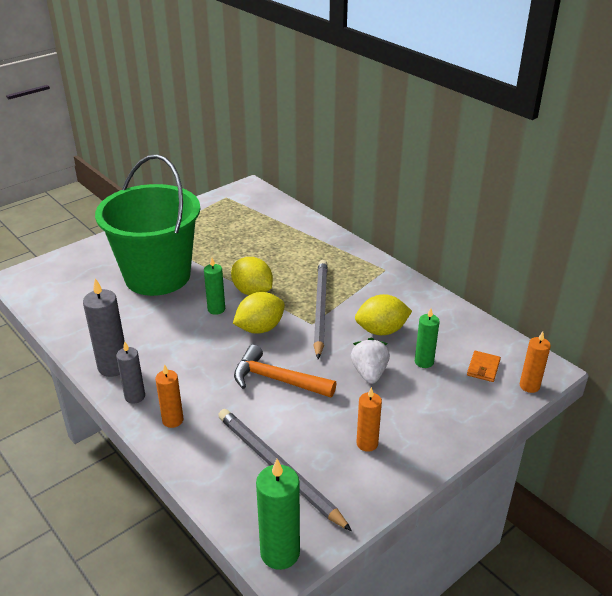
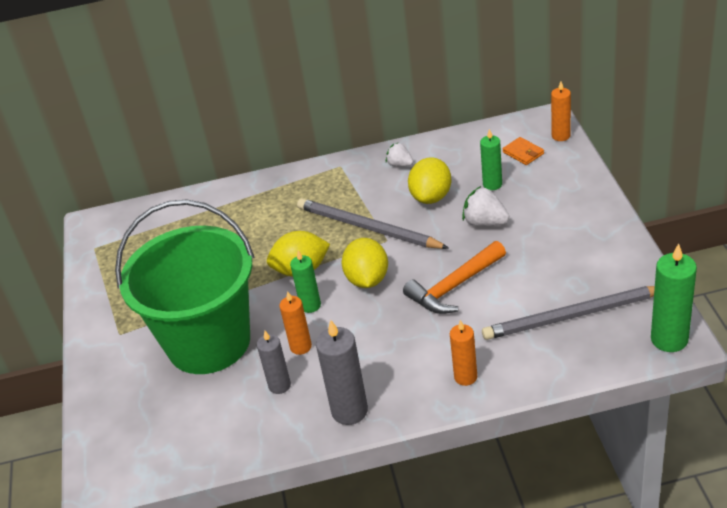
camera: 55 degrees left, 5 degrees up
grey candle [116,342,145,404] -> grey candle moved to [257,331,291,394]
orange candle [356,387,382,452] -> orange candle moved to [279,291,312,355]
none -> white strawberry [386,142,413,167]

